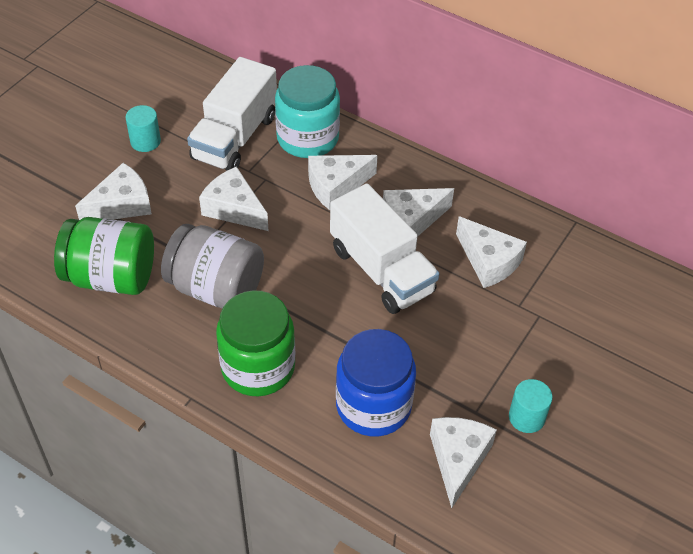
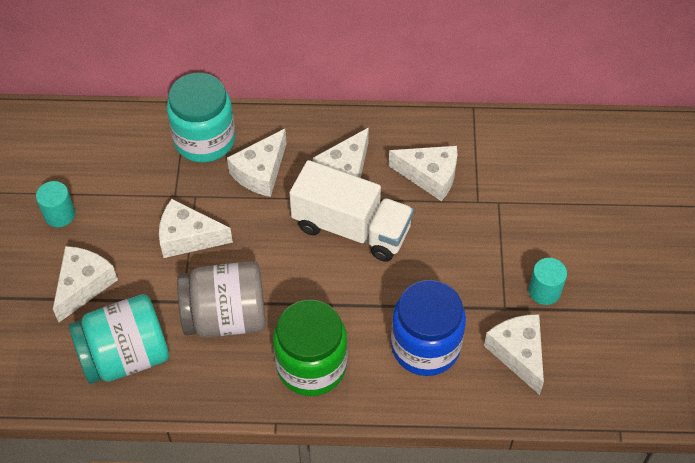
camera: 30 degrees left, 5 degrees up
green jar [54,217,154,295] -> turquoise jar [69,294,169,384]
white truck [187,57,277,171] -> none

